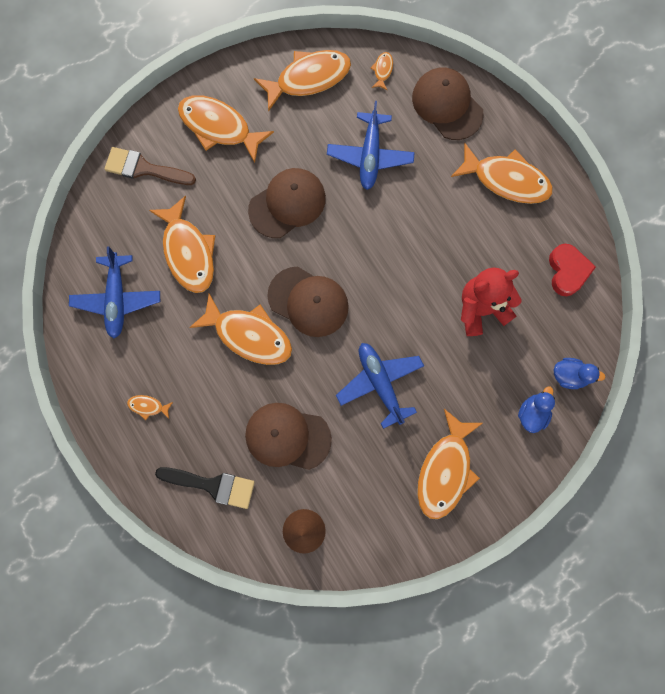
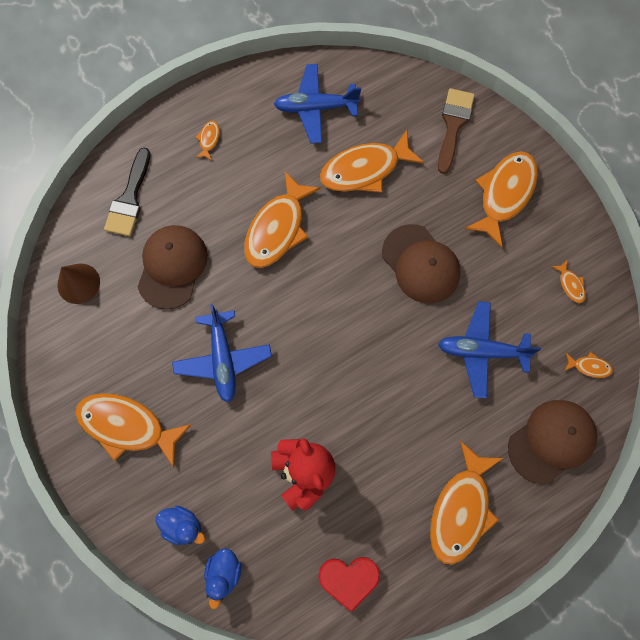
camera: 90 degrees right, 5 degrees down
orange fish [254,50,351,112] -> orange fish [551,260,586,303], size x0.43
brown cap [267,267,349,337] -> none
blue plane [336,343,424,429] -> blue plane turned 105 degrees clockwise [172,304,272,403]

